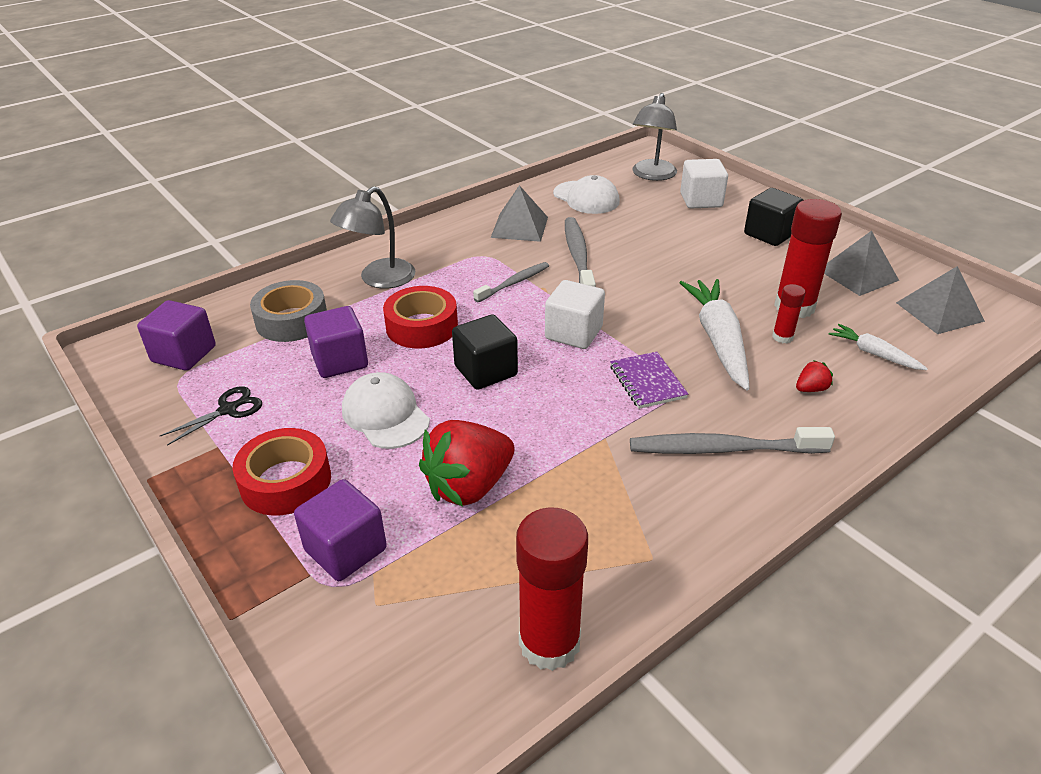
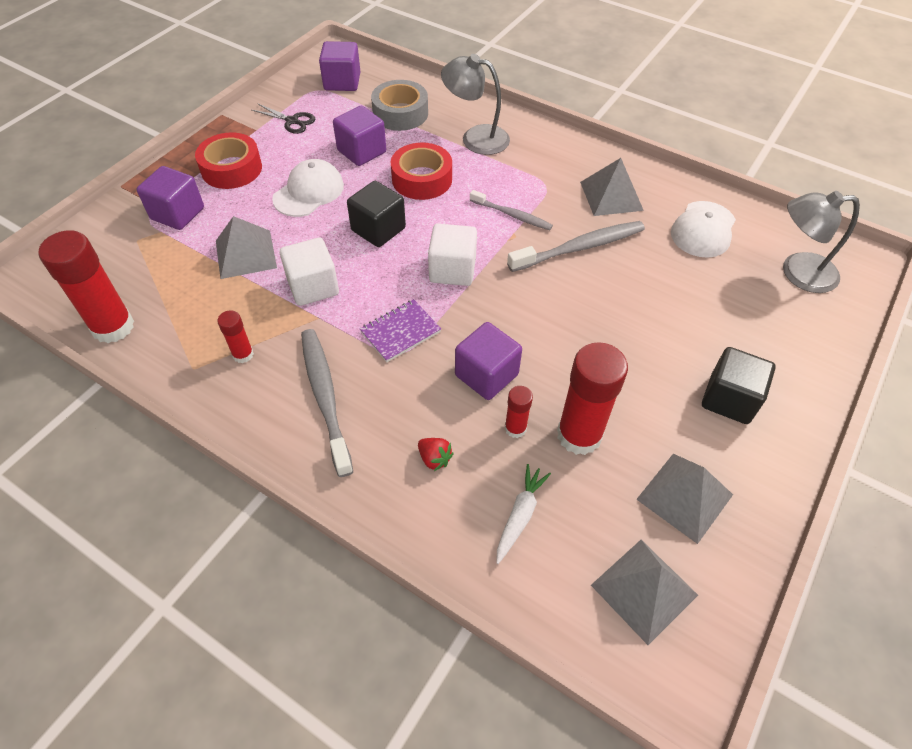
camera: 70 degrees right, 15 degrees up
red strawberry [419,420,515,506] -> grey pyramid [216,216,277,279]
white carrot [679,279,750,390] -> purple cube [455,322,522,400]
white cube [680,159,728,209] -> white cube moved to [280,237,339,306]
none -> red glue stick [217,310,254,363]

